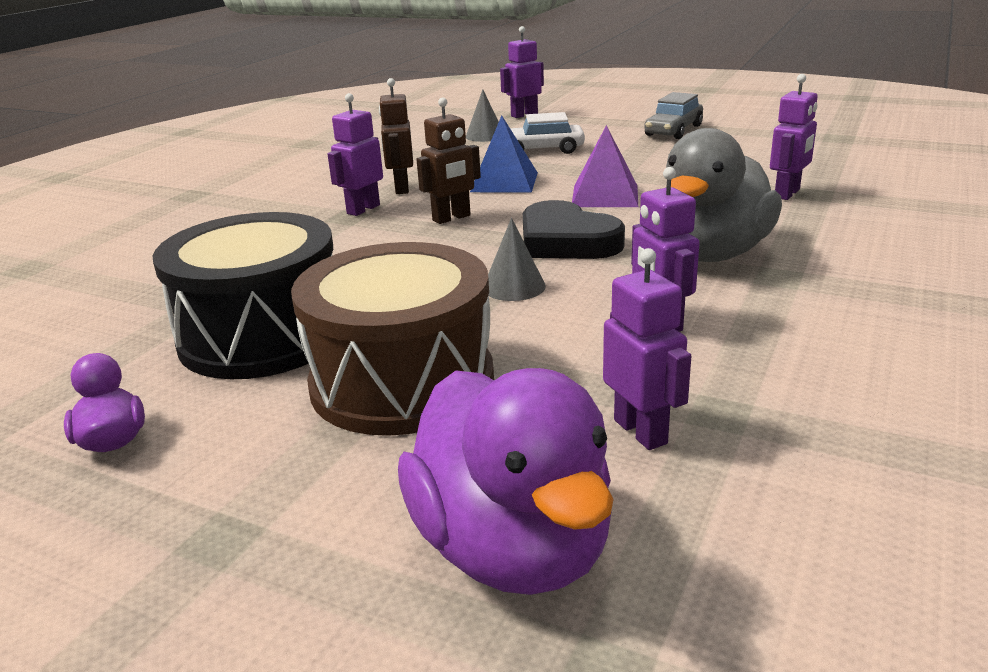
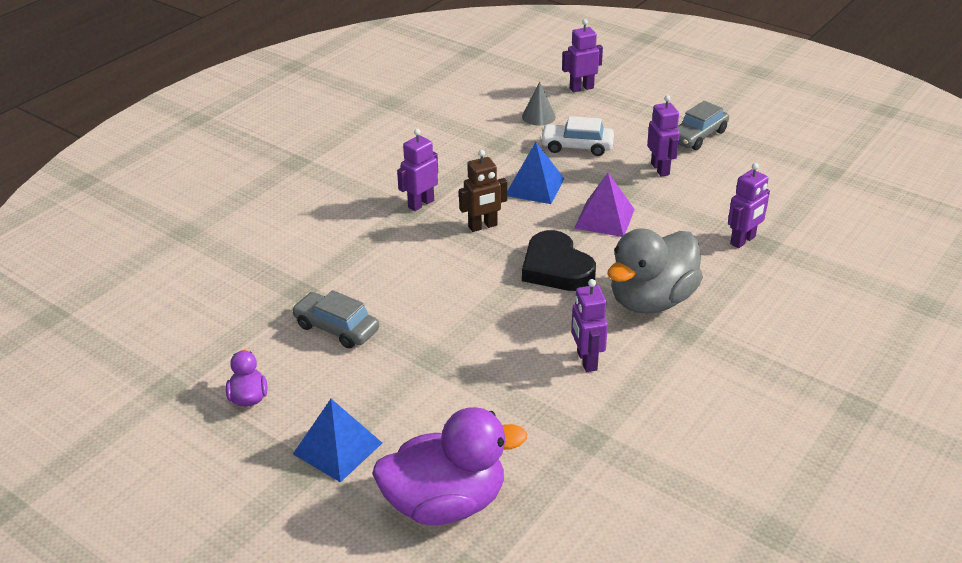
camera: 10 degrees right, 10 degrees up
black drum [153,212,333,379] -> grey car [292,290,379,349]
brown drum [291,242,494,436] -> none
brown robot [379,78,413,194] -> none
purple duck [398,368,614,595] -> purple duck turned 90 degrees counterclockwise [372,407,527,525]
grey cone [488,218,546,301] -> none
purple robot [603,248,691,450] -> purple robot moved to [647,95,680,177]
none -> blue pyramid [293,399,382,482]

